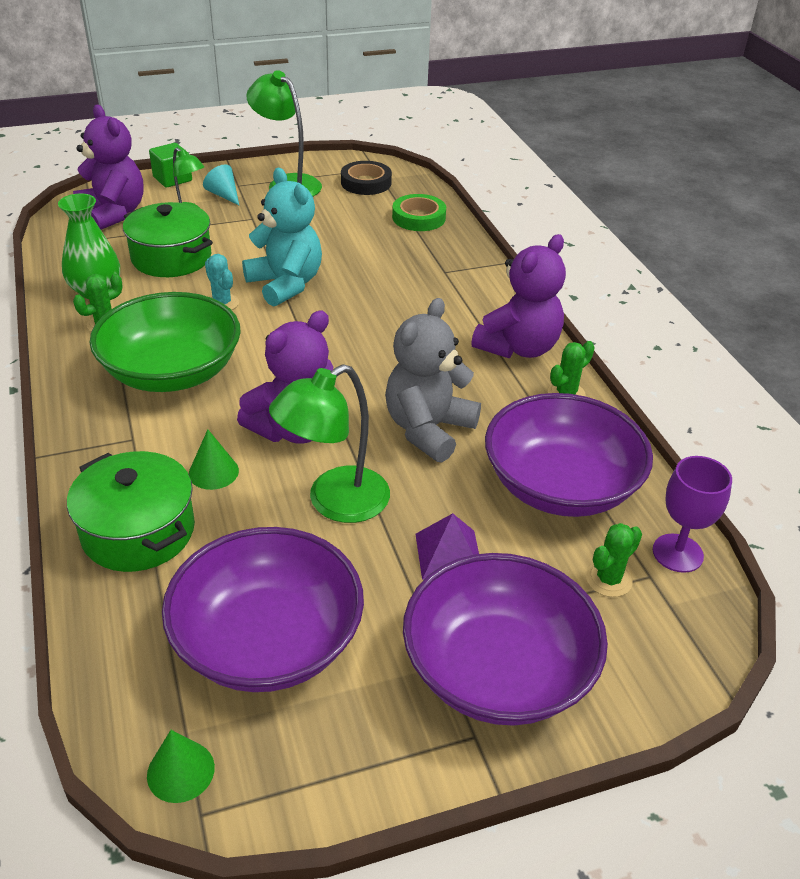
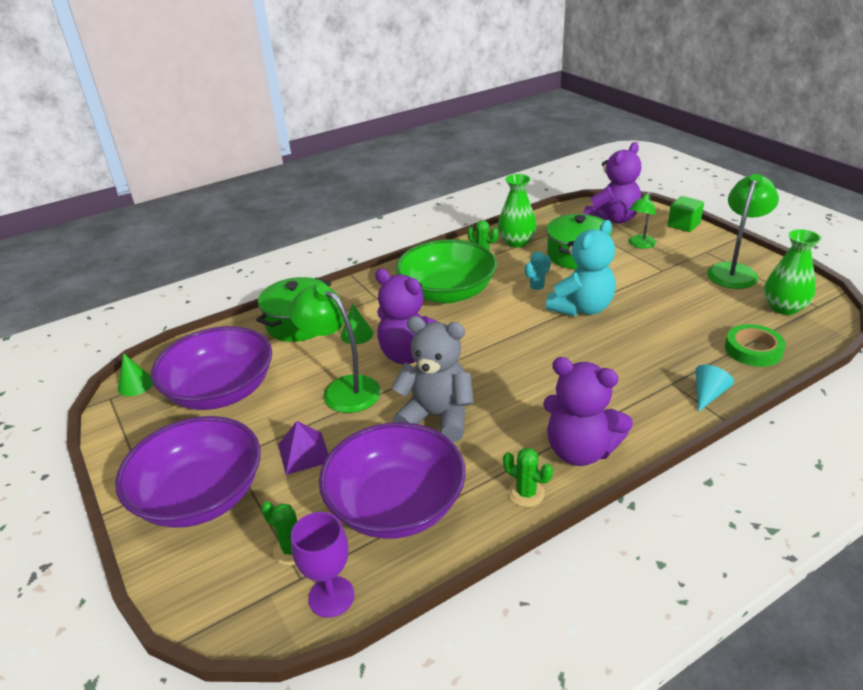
camera: 80 degrees right, 5 degrees down
turquoise cone [203,164,239,205] -> turquoise cone moved to [696,365,734,412]
black tape [341,161,392,195] -> green vase [764,229,821,315]

